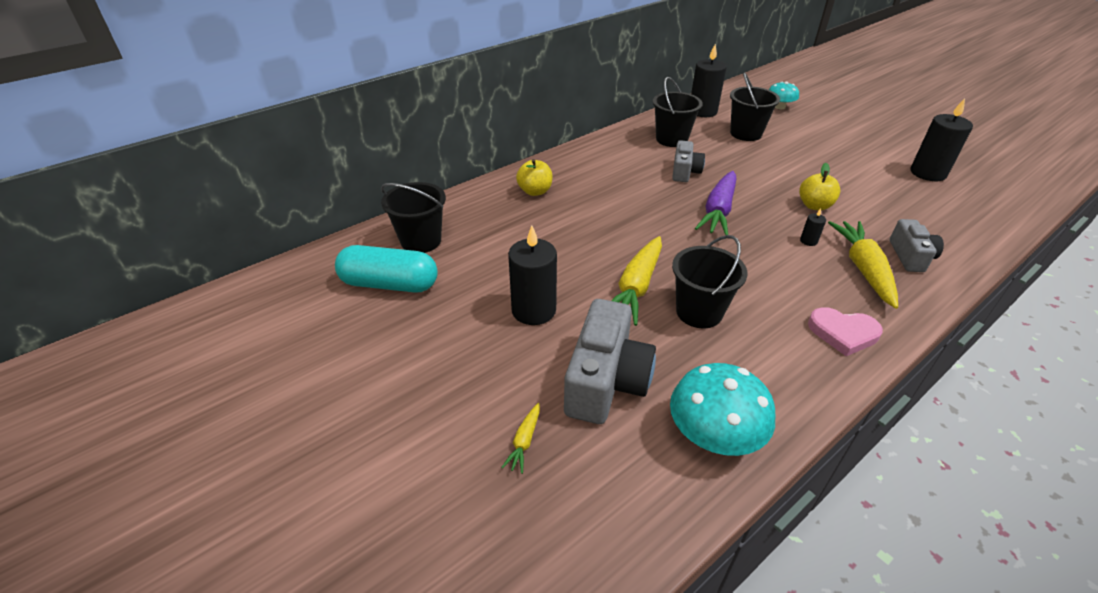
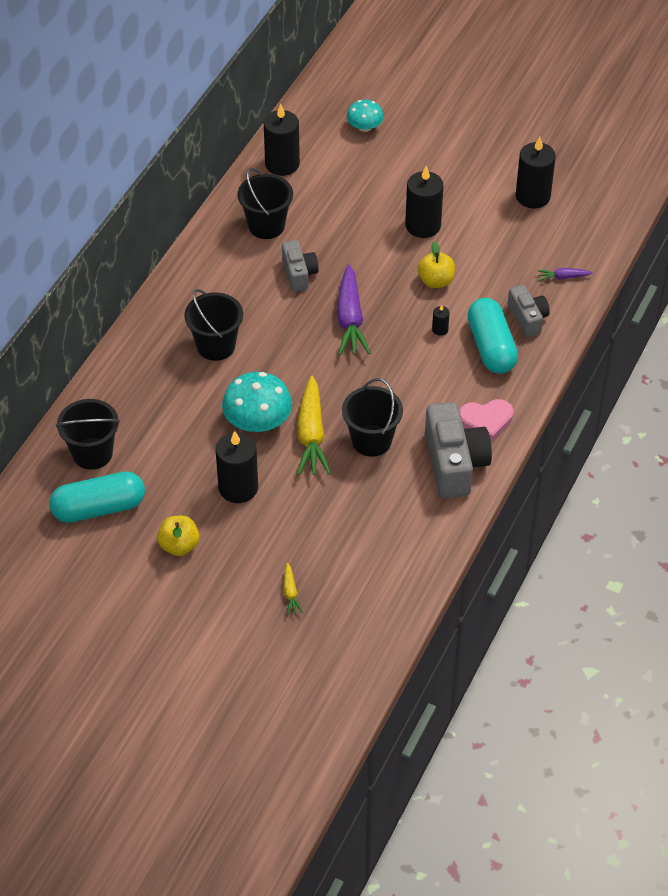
camera: 25 degrees left, 10 degrees up
yellow apple [516,159,552,196] -> yellow apple moved to [157,516,200,556]
grey camera [564,299,656,424] -> grey camera moved to [425,402,492,498]
turquoise mushroom [670,363,775,456] -> turquoise mushroom moved to [222,372,292,432]
black bucket [730,73,780,141] -> black bucket moved to [184,289,243,361]
yellow carrot [828,221,898,309] -> turquoise capsule [467,298,518,374]
none -> black candle [405,166,444,238]
none -> purple carrot [538,268,593,281]

